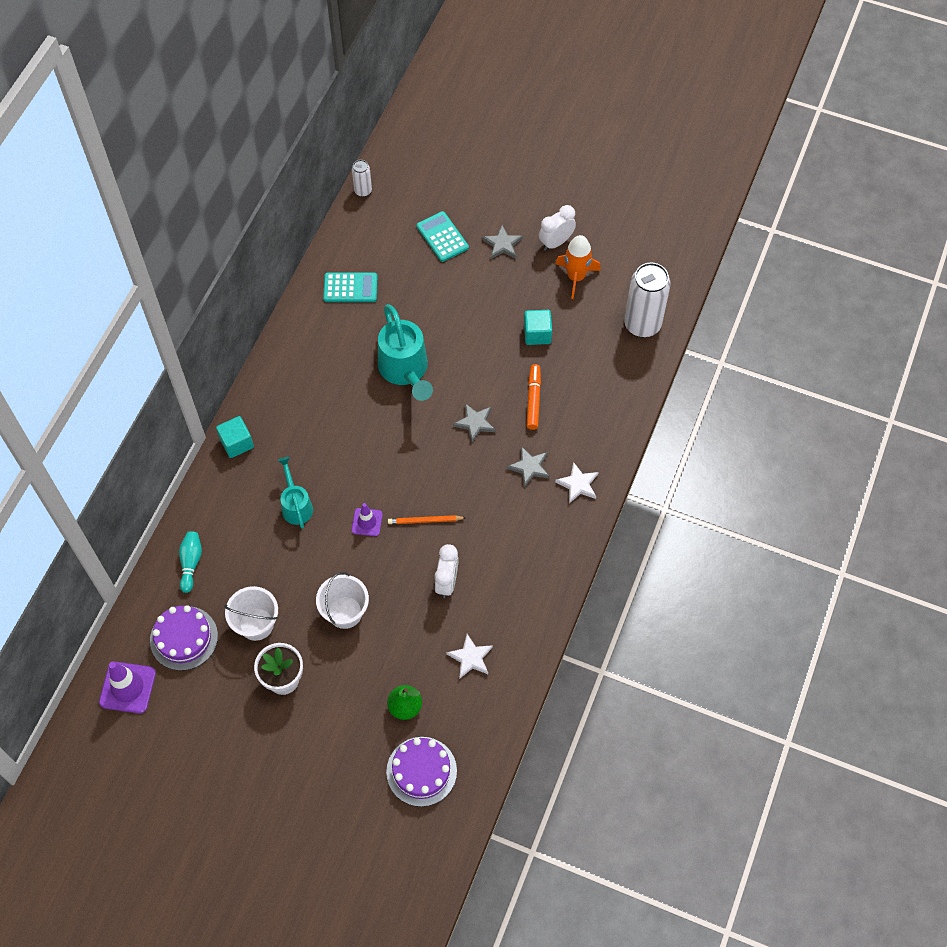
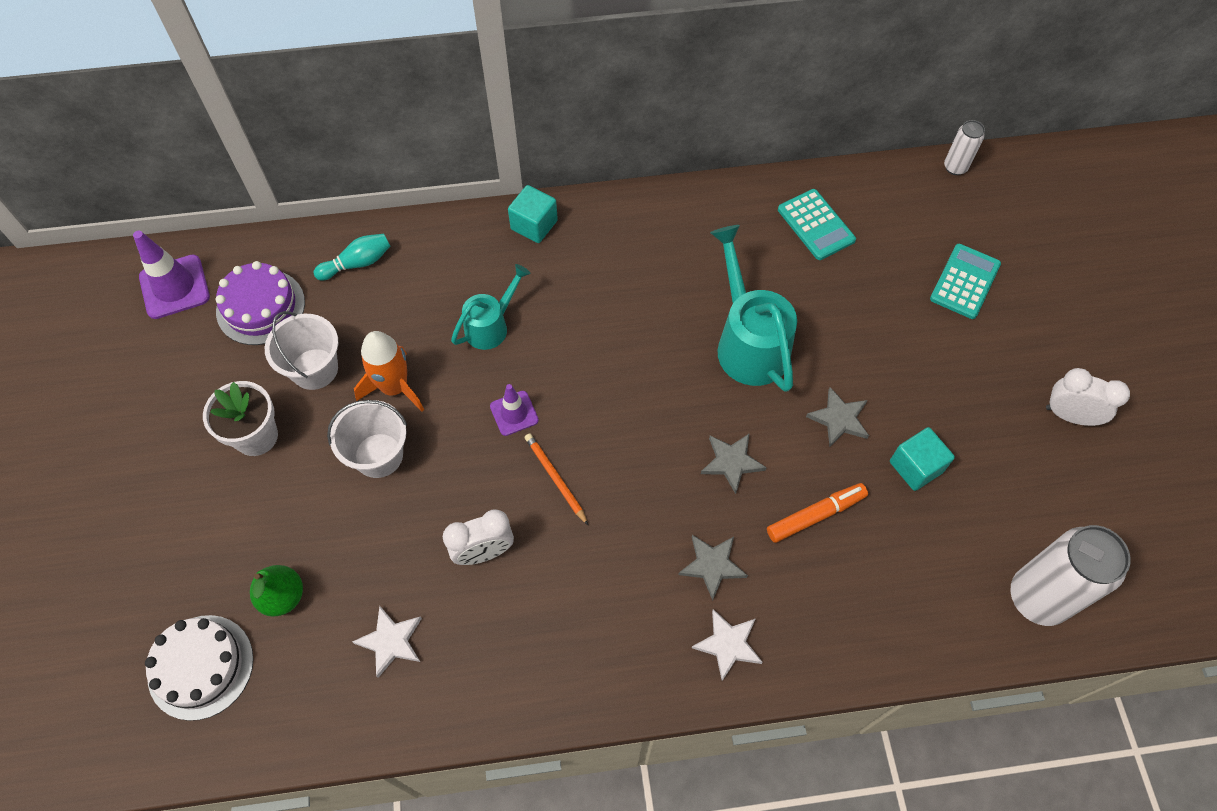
camera: 60 degrees right, 0 degrees up
turquoise watering can [378,304,433,401] -> turquoise watering can turned 120 degrees clockwise [710,225,797,392]
purple cake [386,737,457,807] -> white cake [145,615,253,721]
grey star [482,225,523,259] -> grey star moved to [806,387,869,447]
orange rocket [555,235,601,299] -> orange rocket moved to [354,331,424,411]

